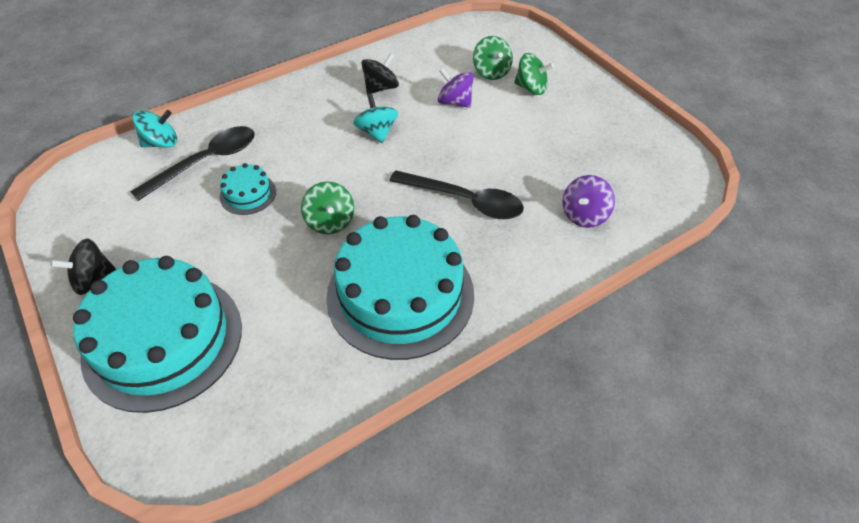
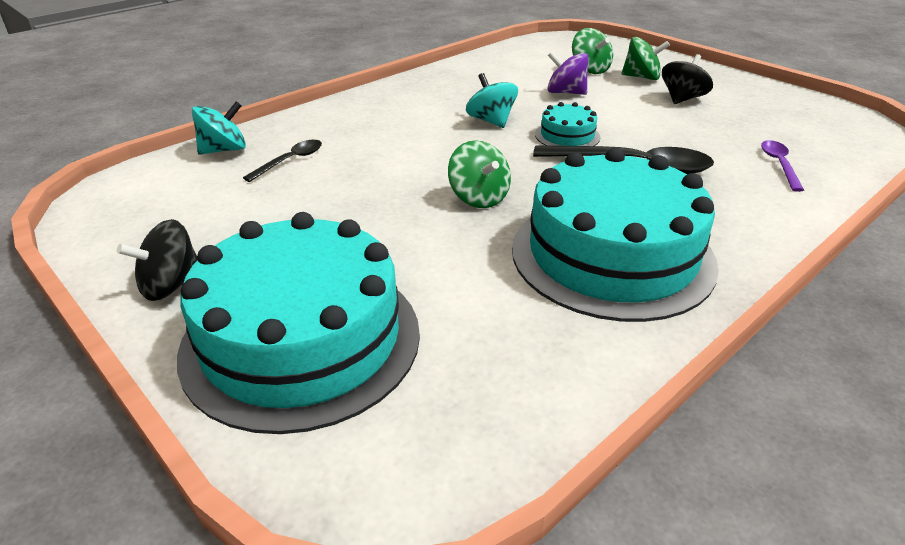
camera: 10 degrees left, 15 degrees down
black spoon [130,126,255,201] -> black spoon [243,140,322,182], size x0.54
turquoise cake [220,163,276,215] -> turquoise cake moved to [535,102,600,146]
black spinning top [361,53,399,94] -> black spinning top moved to [662,54,713,104]
purple spinning top [562,175,615,228] -> purple spoon [761,140,804,192]

